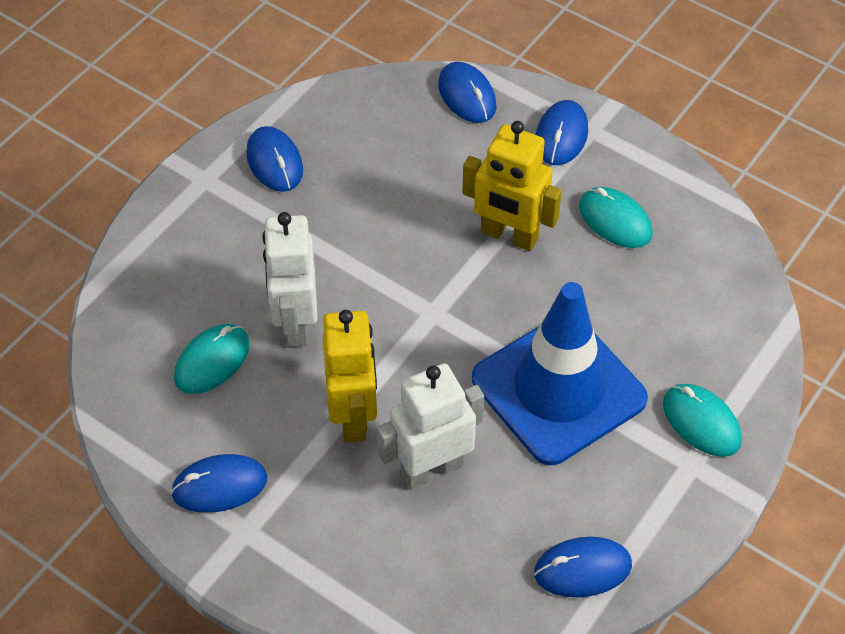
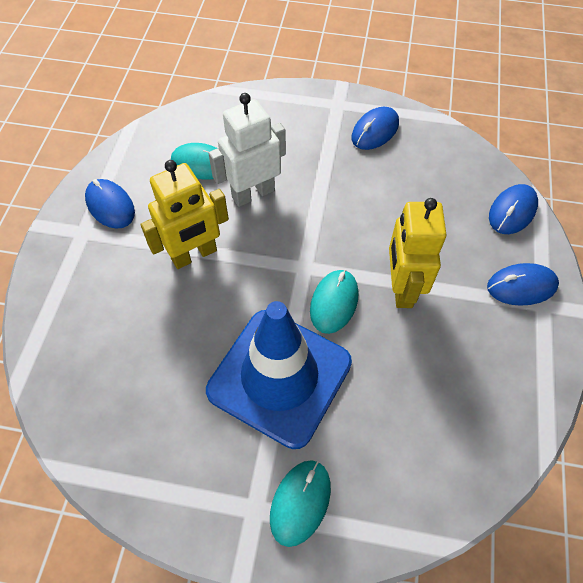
camera: 65 degrees right, 5 degrees up
white robot [377,363,484,489] -> none
blue mouse [534,537,632,597] -> none
turquoise mouse [579,187,653,248] -> turquoise mouse moved to [310,270,359,334]

